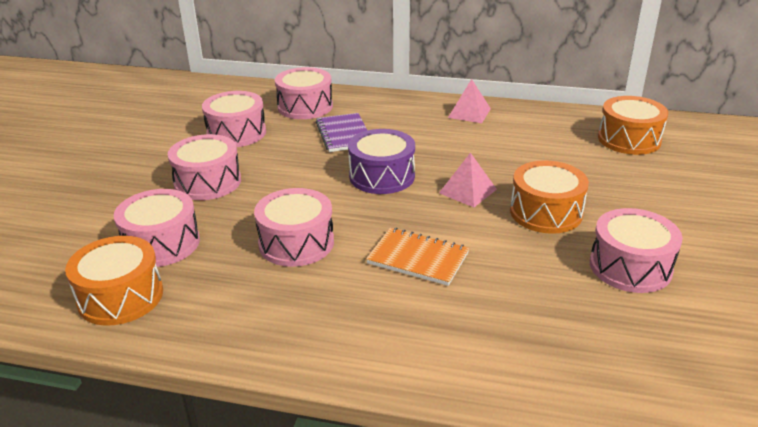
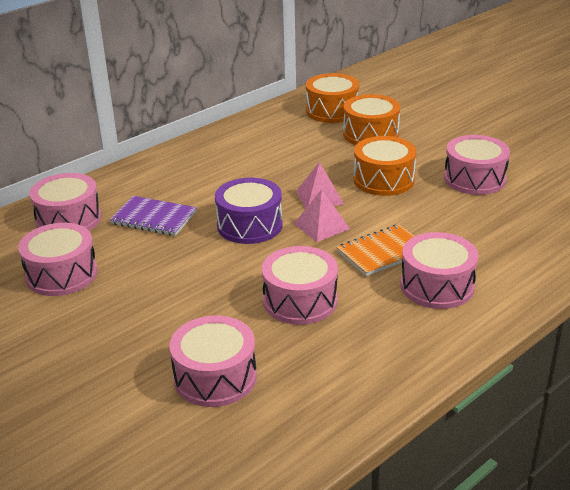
camera: 55 degrees left, 0 degrees up
orange drum [65,236,163,326] -> orange drum moved to [343,94,400,145]
pink drum [168,134,241,200] -> pink drum moved to [400,232,478,309]
pink pyramid [448,79,491,123] -> pink pyramid moved to [294,189,350,242]

